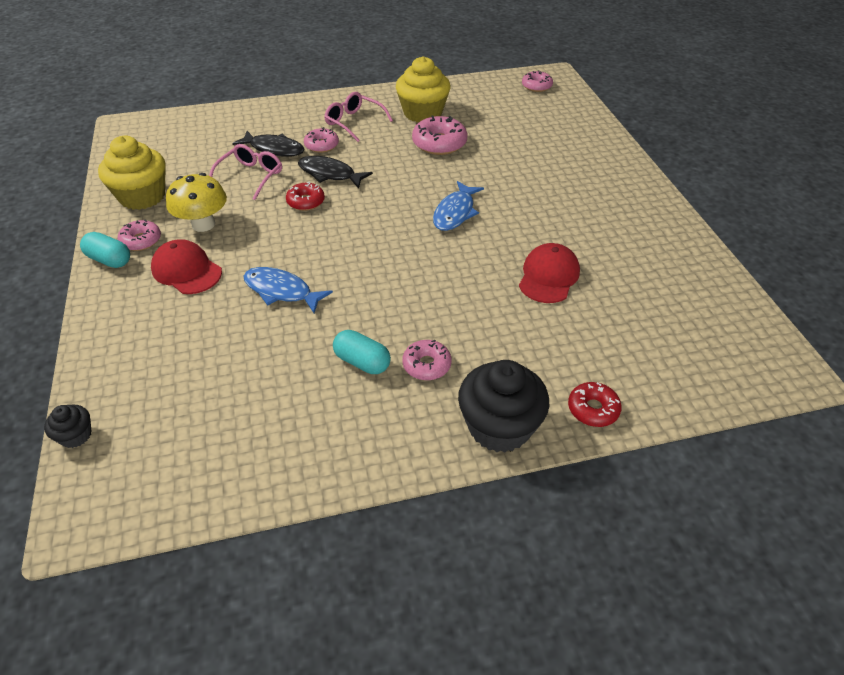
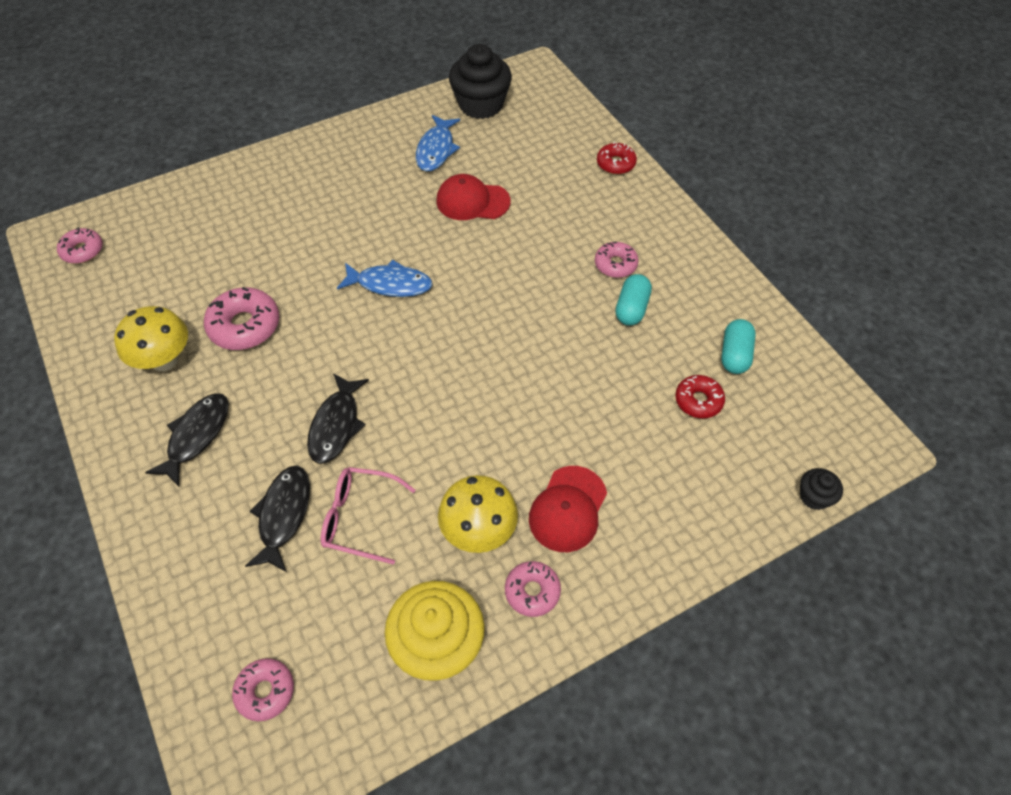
camera: 105 degrees left, 10 degrees up
turquoise capsule [80,232,130,268] -> turquoise capsule moved to [721,319,756,374]
blue fish [243,267,333,313] -> blue fish moved to [416,115,460,171]
red donut [286,181,325,211] -> red donut moved to [675,375,725,418]
pink donut [304,127,339,153] -> pink donut moved to [232,658,294,721]
pink glasses [324,92,393,142] -> black fish [145,393,229,487]
yellow cupcake [396,56,450,123] -> yellow mushroom [114,306,188,371]
black cupcake [458,360,549,453] -> black cupcake moved to [449,44,512,119]

